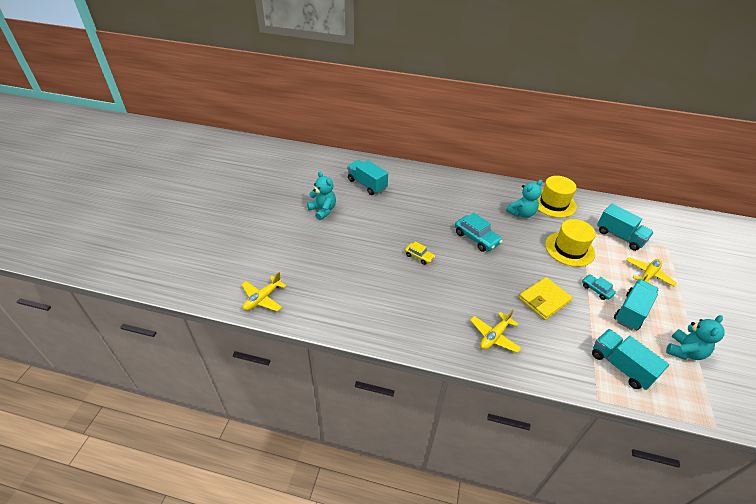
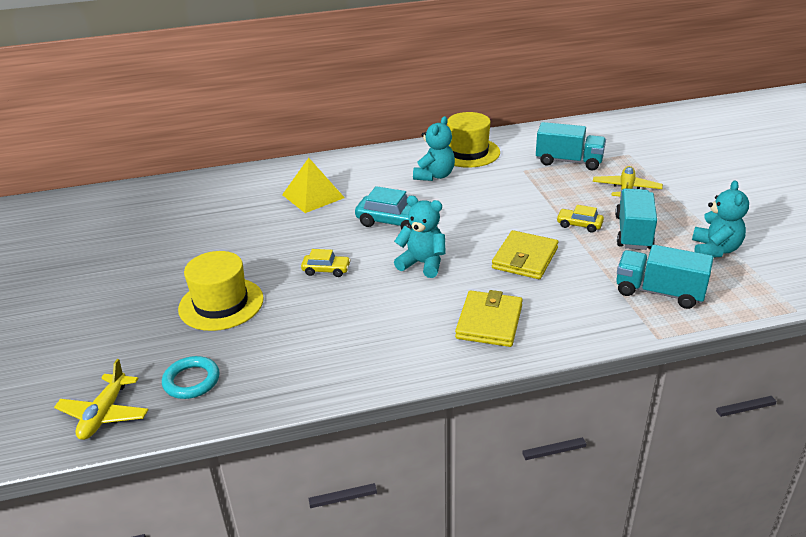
camera: 25 degrees left, 10 degrees down
turquoise teddy bear [307,171,336,220] -> turquoise teddy bear moved to [394,196,446,278]
turquoise truck [347,160,388,195] -> none
yellow plane [470,309,521,353] -> yellow wallet [455,290,523,347]
yellow hat [545,219,596,267] -> yellow hat moved to [178,251,264,331]
turquoise car [582,274,616,300] -> yellow car [556,205,604,233]
none -> turquoise ring [162,356,220,399]
none -> yellow pyramid [282,158,345,213]

